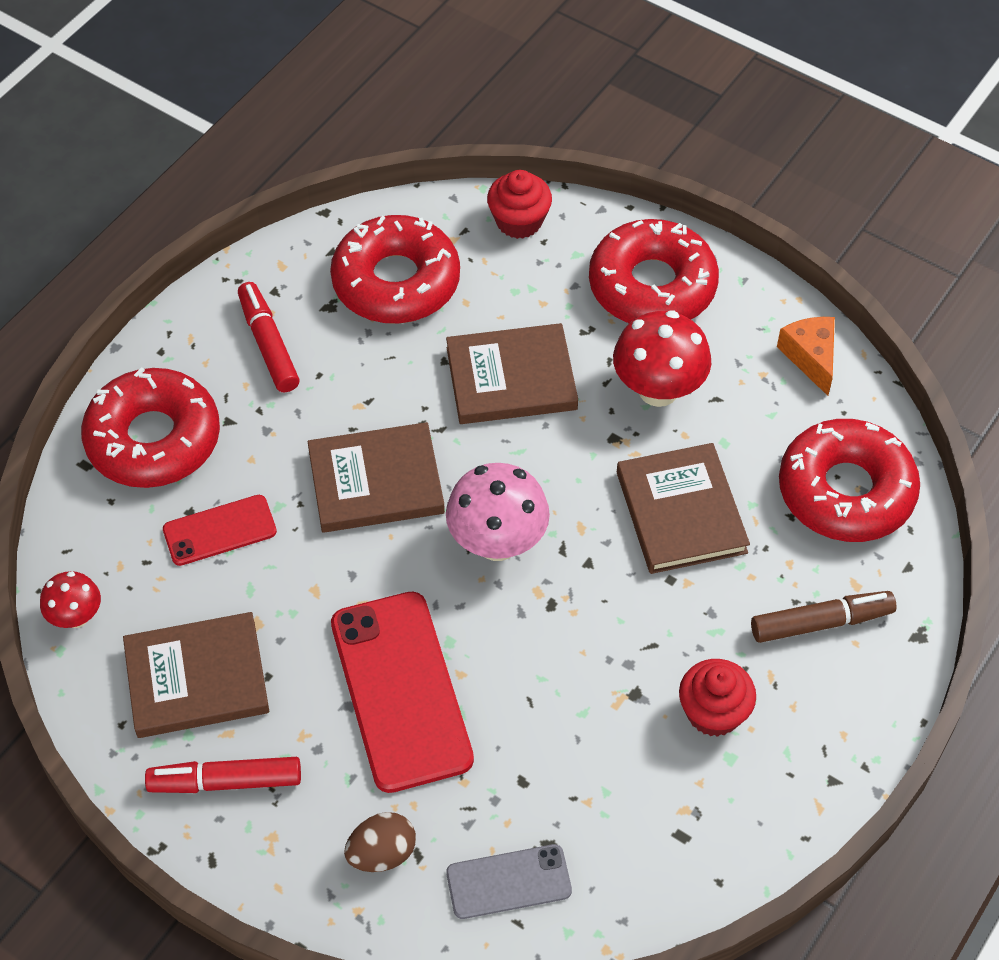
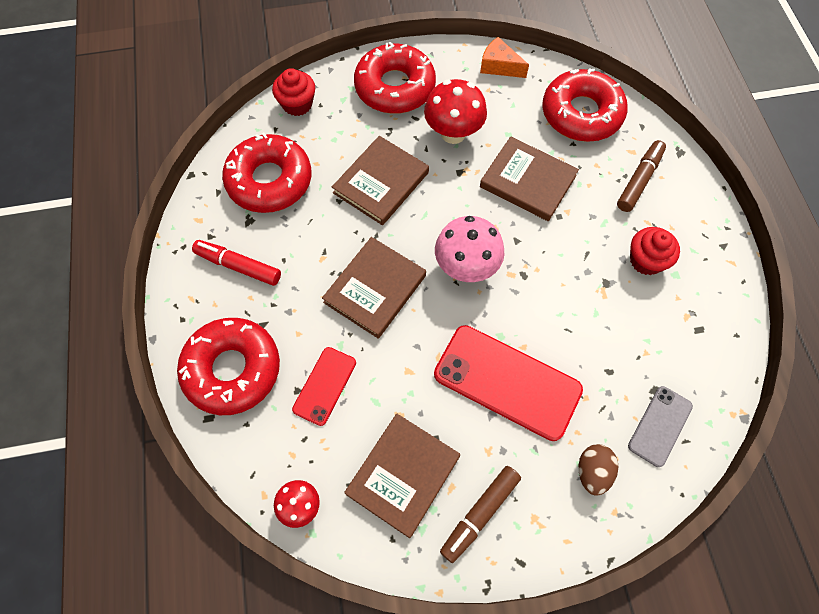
camera: 45 degrees left, 10 degrees up
red marker [145,757,301,793] -> brown marker [440,466,521,563]

